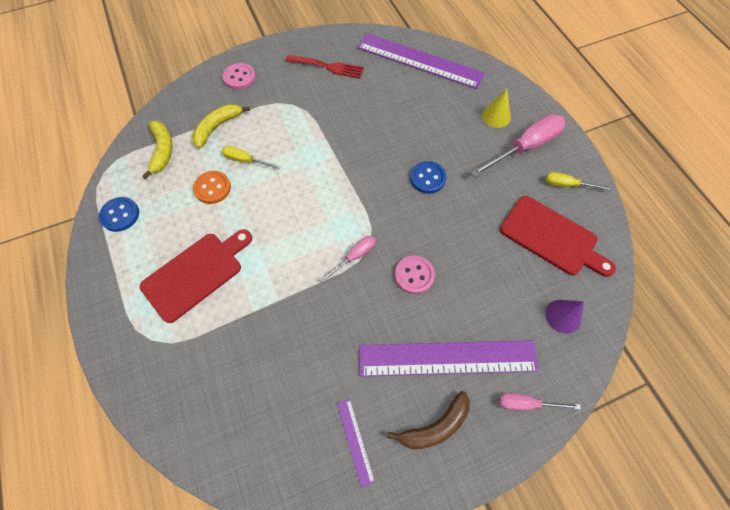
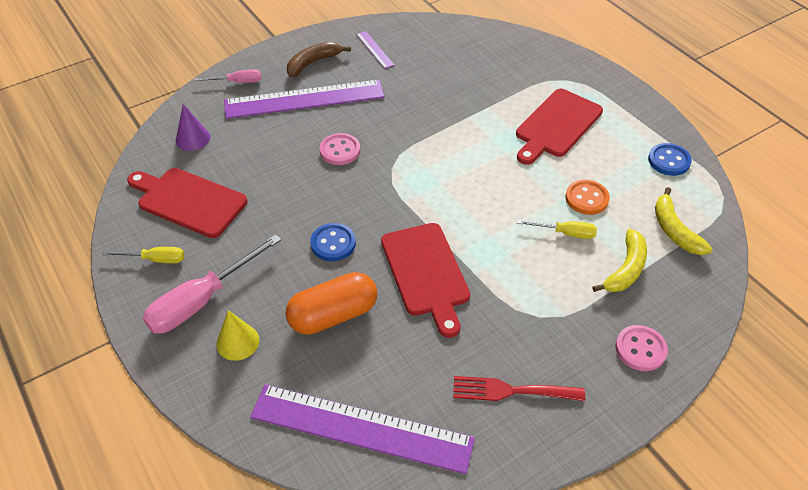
camera: 170 degrees right, 15 degrees down
pink screwdriver [320,236,376,283] -> none
none -> orange capsule [285,272,377,335]
none -> red cutting board [381,223,470,338]

